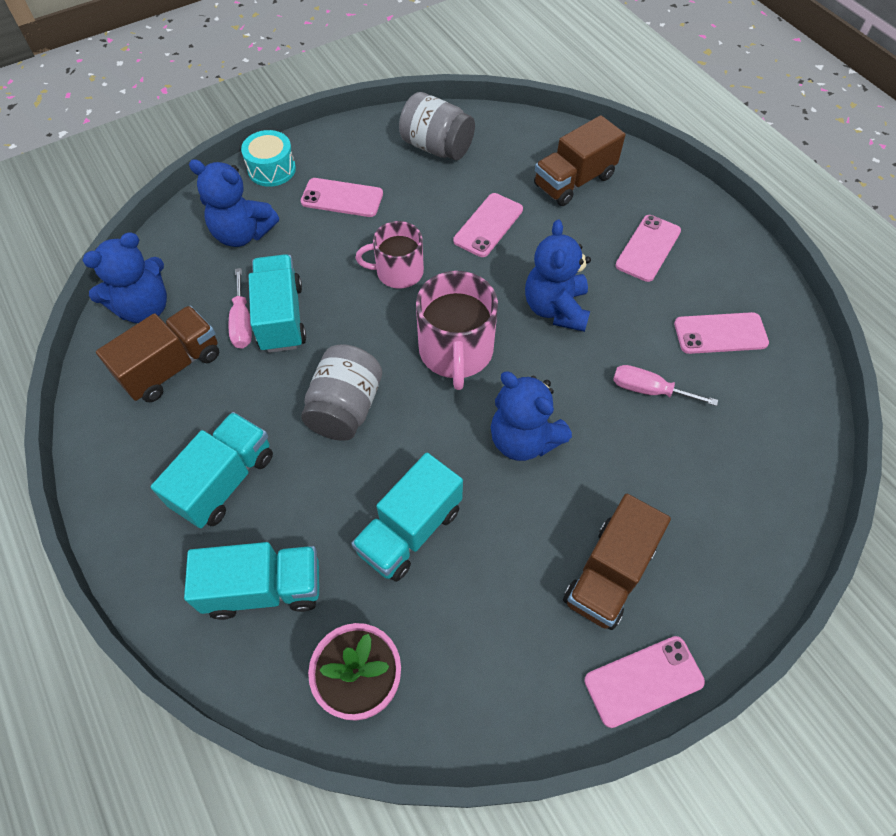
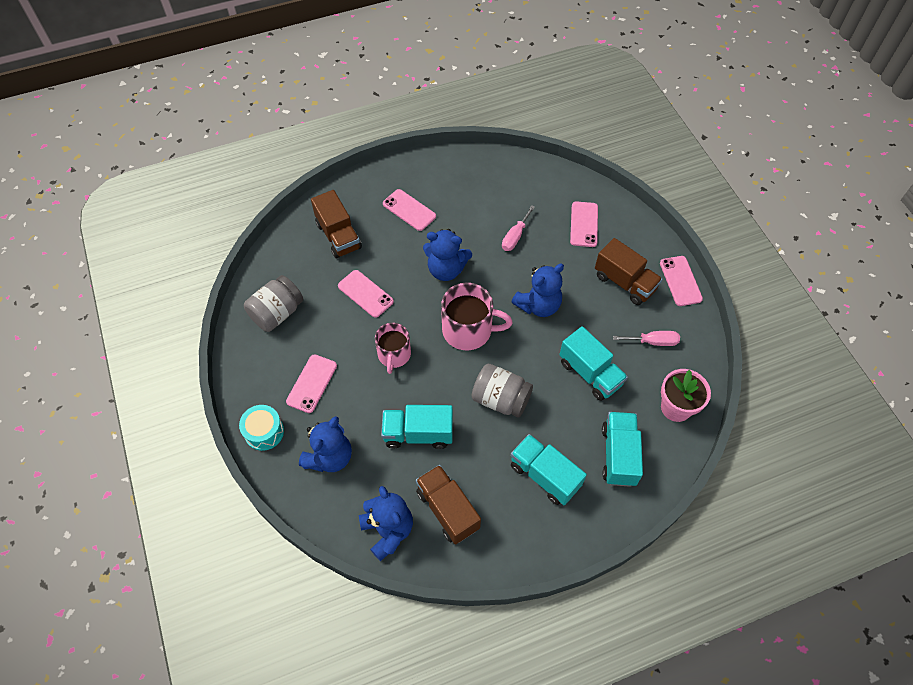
camera: 80 degrees left, 0 degrees up
pink screwdriver [229,268,252,349] -> pink screwdriver moved to [613,331,680,346]
pink phone [674,312,769,354] -> pink phone moved to [570,201,598,247]

